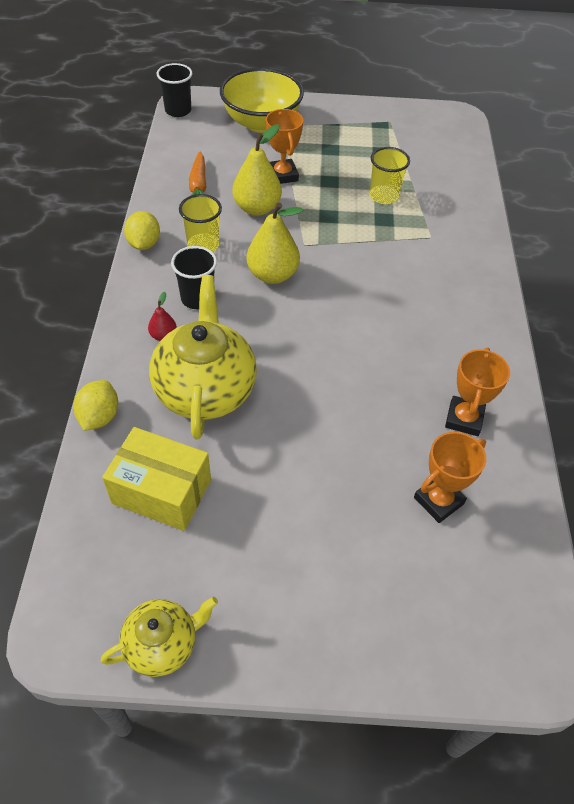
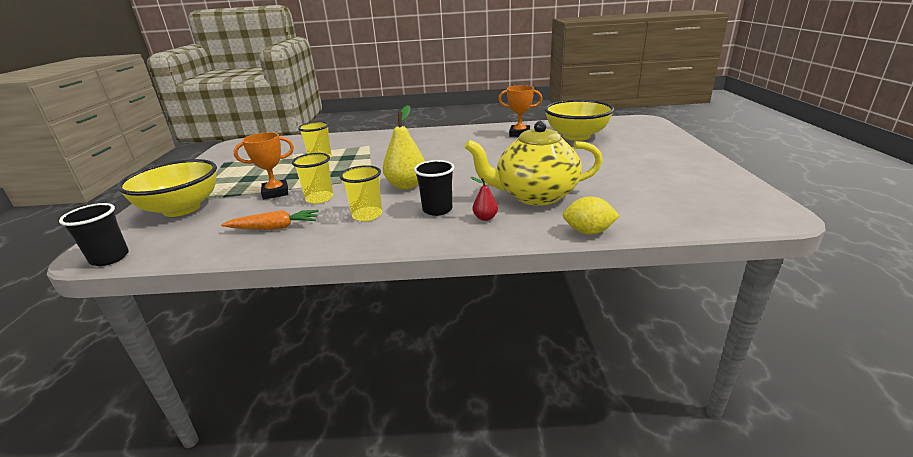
camera: 90 degrees left, 25 degrees down
yellow teapot [101,597,218,677] -> none
yellow box [102,427,211,531] -> none
yellow lemon [124,211,160,250] -> none
yellow pear [232,124,282,216] -> yellow cup [292,153,333,204]
orange trophy [414,432,486,523] -> yellow bowl [545,100,614,141]

